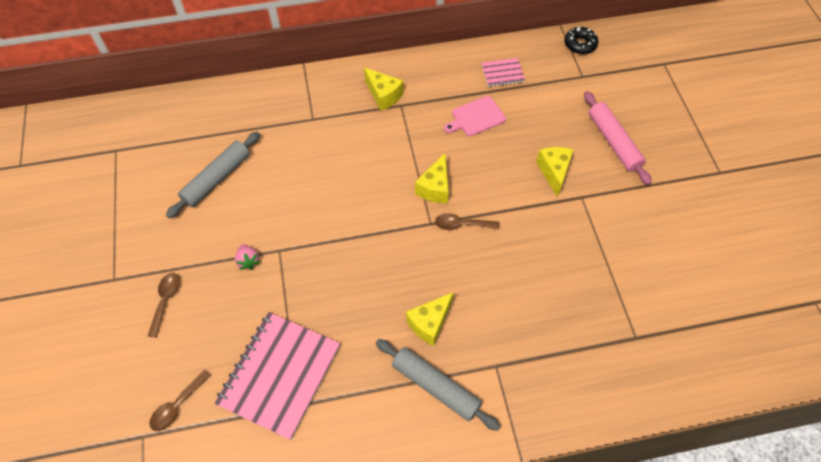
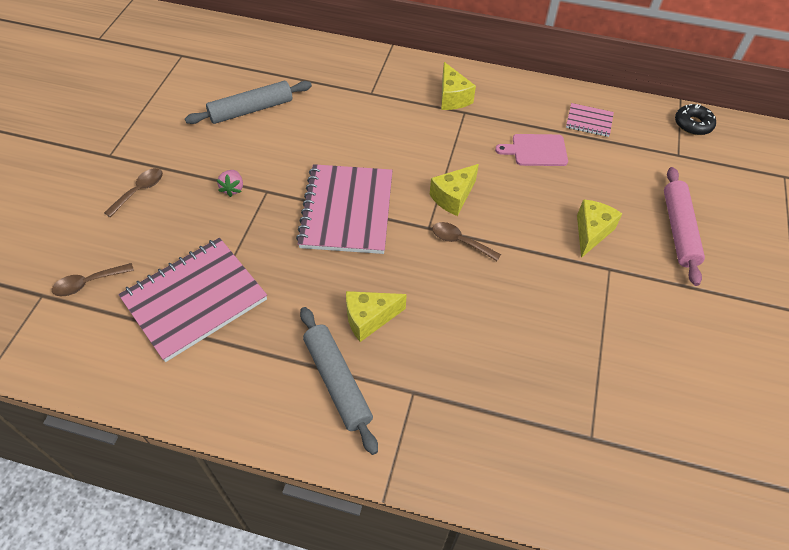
camera: 25 degrees right, 5 degrees down
none -> pink notebook [296,164,393,254]

